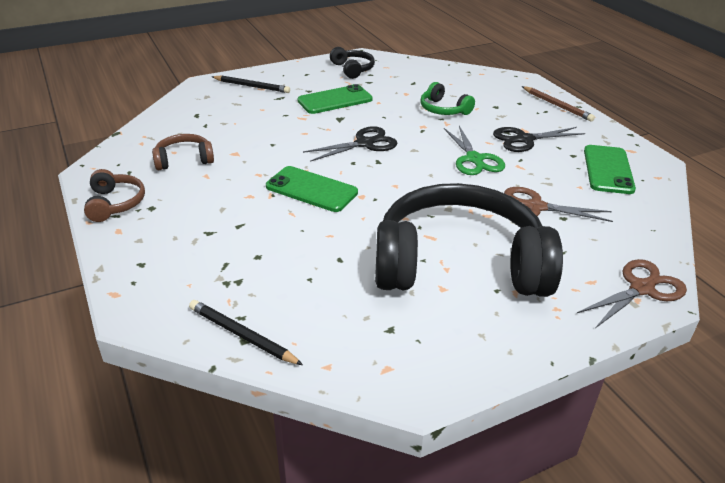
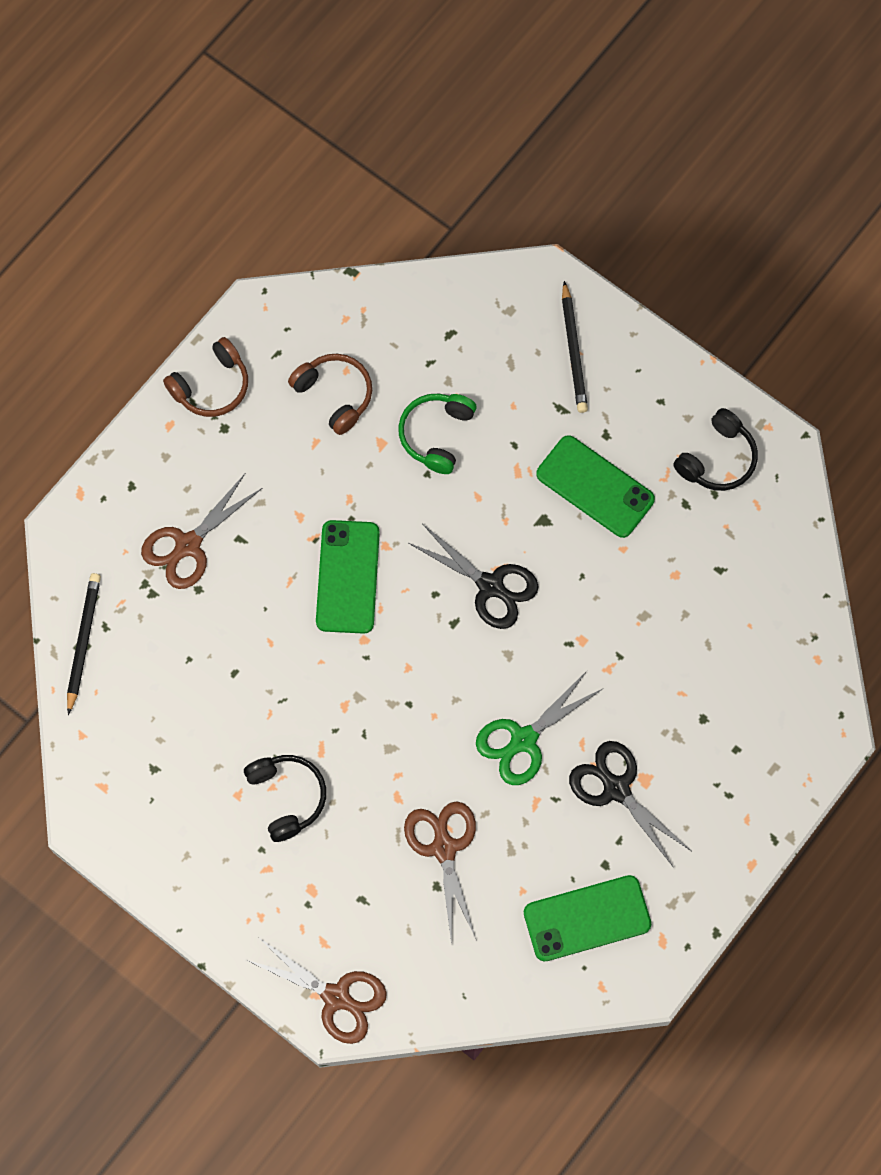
camera: 65 degrees right, 35 degrees up
black headphones [375,183,563,297] -> black headphones [244,755,326,842], size x0.41
green headphones [420,82,475,115] -> green headphones moved to [398,394,476,474]
brown pencil [522,86,595,122] -> none
none -> brown scissors [141,474,262,589]

